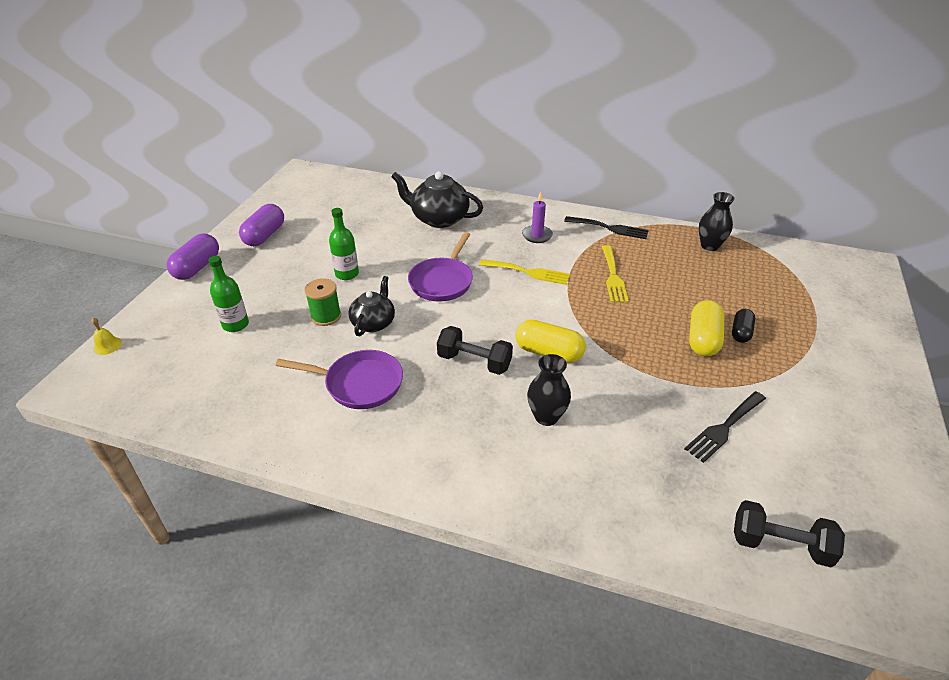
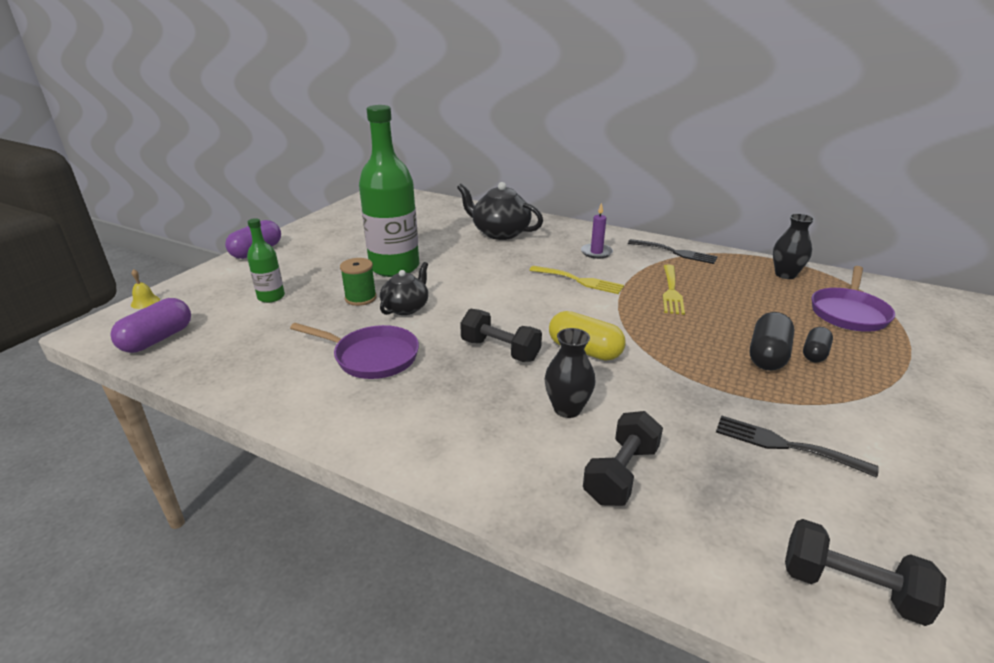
camera: 10 degrees right, 10 degrees down
purple capsule [239,204,284,246] -> purple capsule moved to [110,298,191,353]
green bottle [329,208,359,280] -> green bottle [359,105,419,277], size x2.06
purple pan [408,232,473,302] -> purple pan moved to [812,266,895,332]
black fork [684,391,766,463] -> black fork turned 60 degrees clockwise [716,415,879,478]
yellow capsule [689,300,724,356] -> black capsule [750,312,795,371]
none -> black dumbbell [583,411,663,506]

